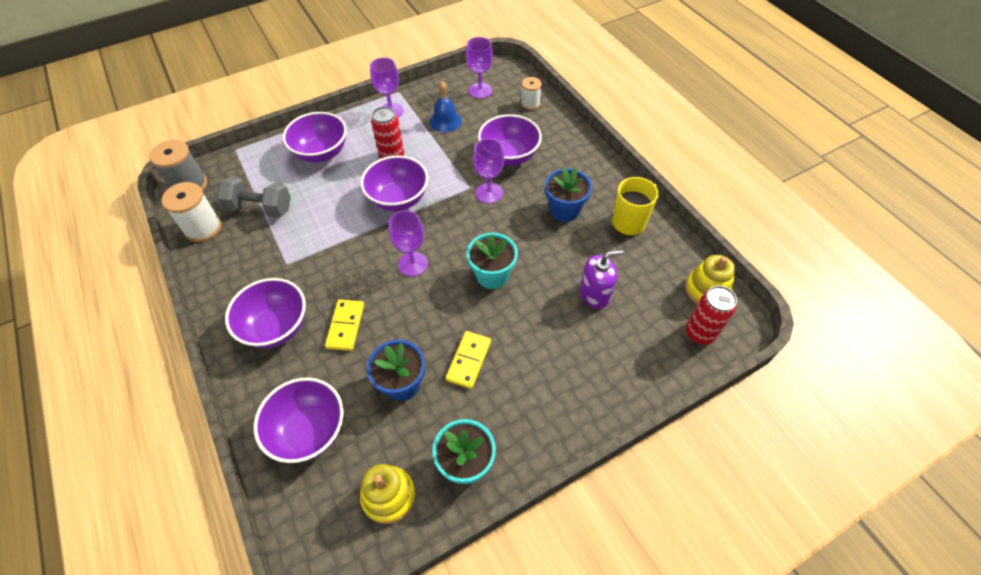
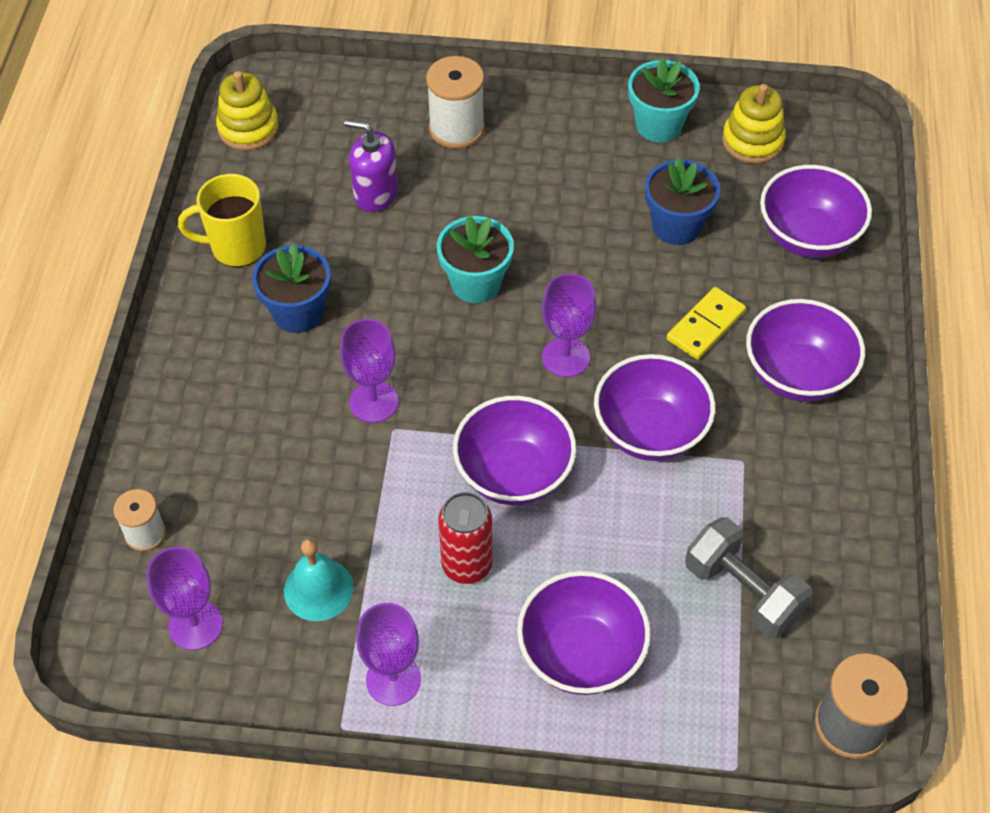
camera: 145 degrees left, 0 degrees up
white spool [161,182,221,242] -> white spool moved to [426,56,485,149]
blue bell [430,81,462,133] -> turquoise bell [284,539,354,621]
yellow domino [446,331,491,389] -> none
purple bowl [478,114,542,166] -> purple bowl moved to [594,354,715,461]
red can [686,286,737,345] -> none

